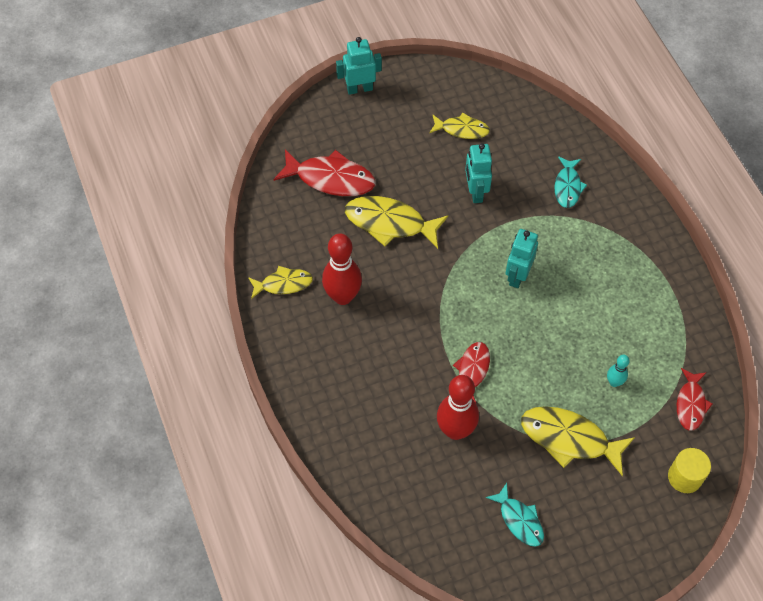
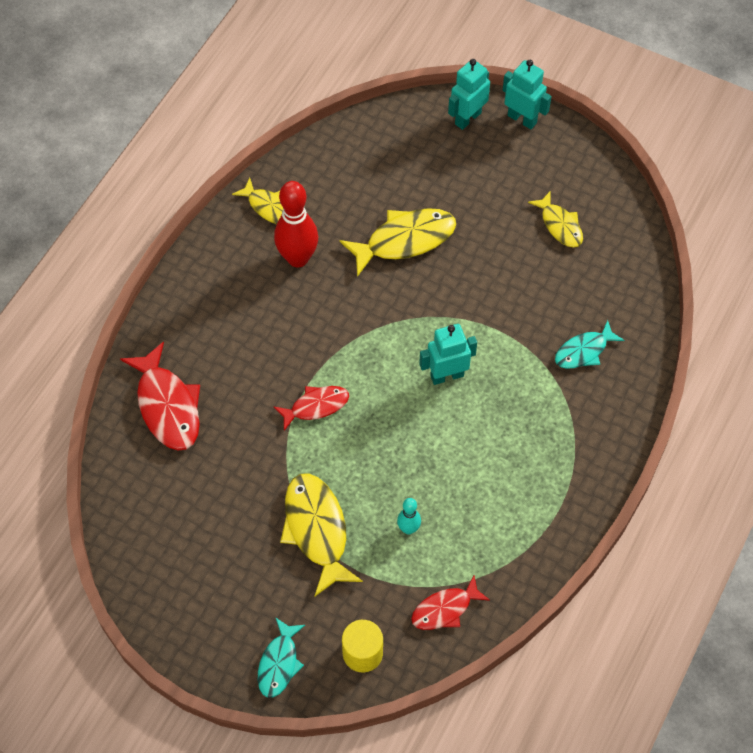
camera: 50 degrees right, 0 degrees up
red fish [274,149,375,196] -> red fish moved to [120,341,200,451]
yellow fish [345,196,448,249] -> yellow fish turned 90 degrees clockwise [340,208,456,277]
red bowling pin [437,375,479,440] -> none
turquoise robot [465,143,492,203] -> turquoise robot moved to [448,59,490,130]
turquoise fish [486,483,544,547] -> turquoise fish moved to [258,618,305,698]

